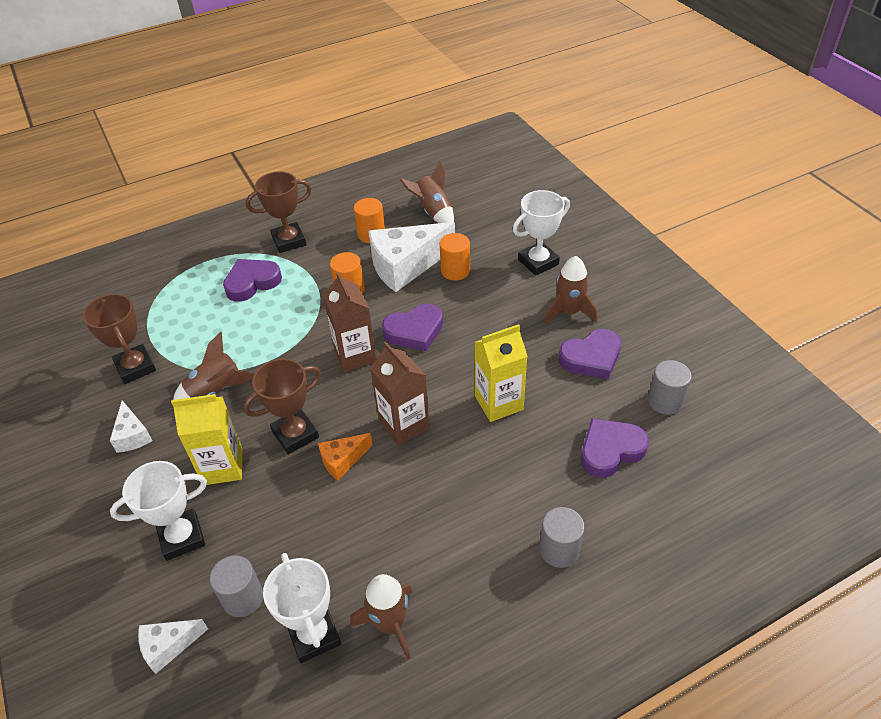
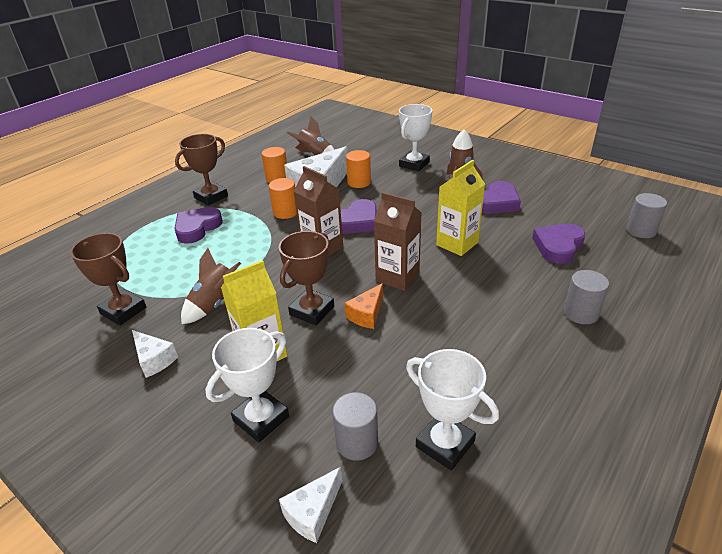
camera: 25 degrees left, 10 degrees down
brown rocket [350,574,413,660] -> none
grey cylinder [648,360,692,415] -> grey cylinder moved to [626,193,667,238]

